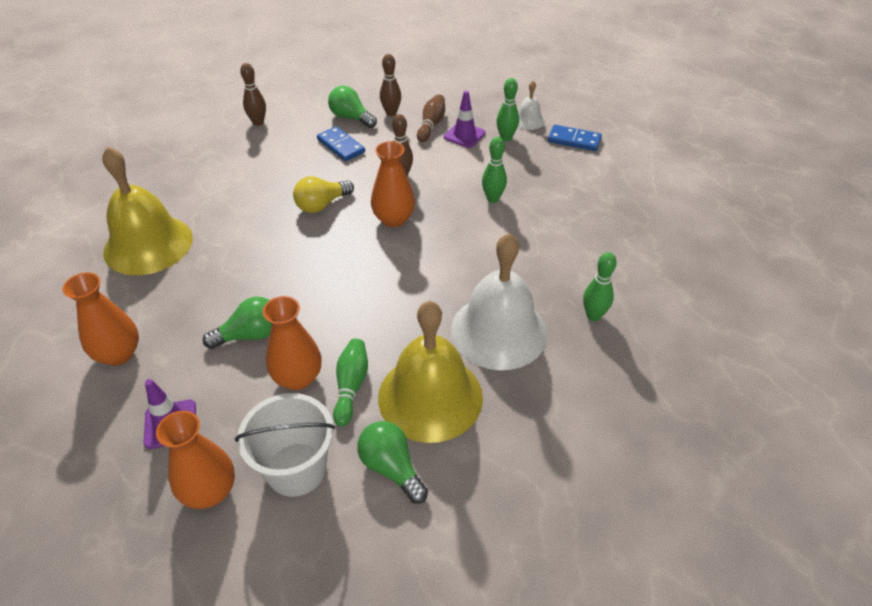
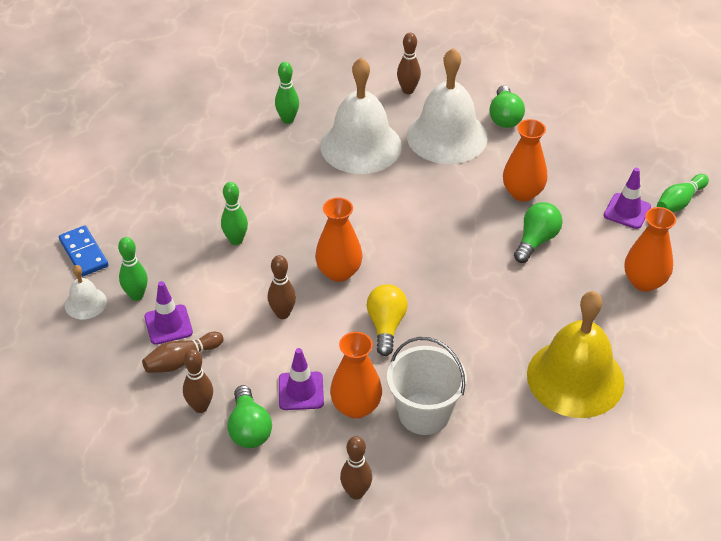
camera: 140 degrees left, 0 degrees up
orange vase [156,411,235,509] -> orange vase moved to [330,332,382,419]
green light bulb [203,296,272,349] -> green light bulb turned 105 degrees clockwise [514,202,563,263]
white bucket [235,393,335,497] -> white bucket moved to [387,337,467,435]
yellow light bulb [293,176,354,213] -> yellow light bulb turned 90 degrees counterclockwise [367,284,408,356]
blue domino [317,126,365,161] -> purple traffic cone [279,348,324,410]
green bowling pin [333,339,368,426] -> green bowling pin moved to [657,174,709,212]
yellow bell [378,301,483,443] -> white bell [407,48,488,164]
none -> brown bowling pin [397,33,421,94]

